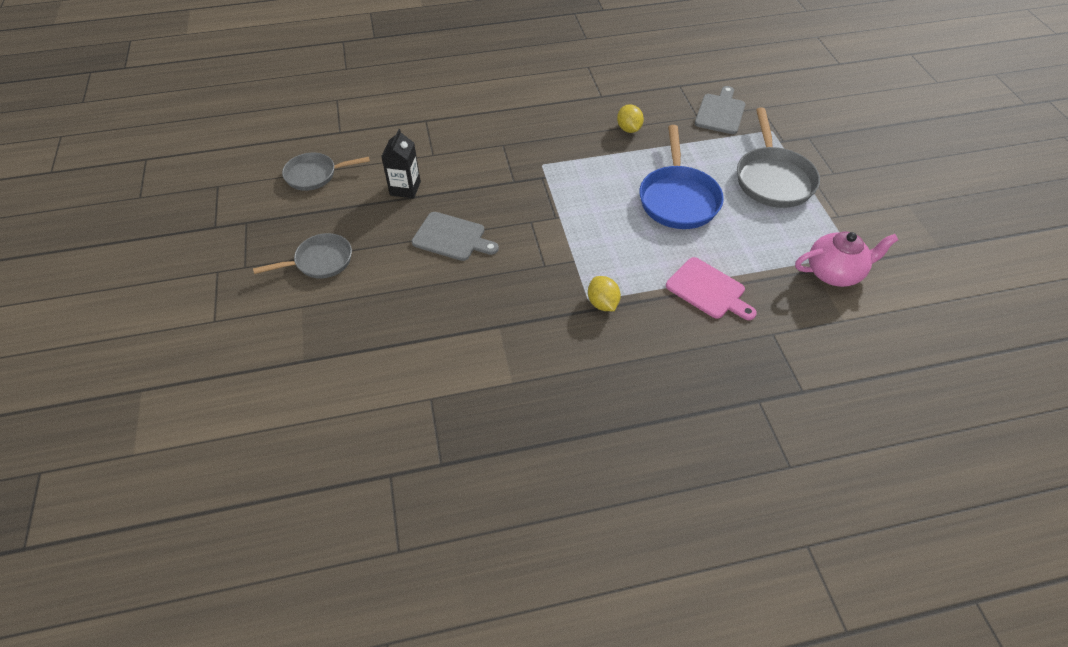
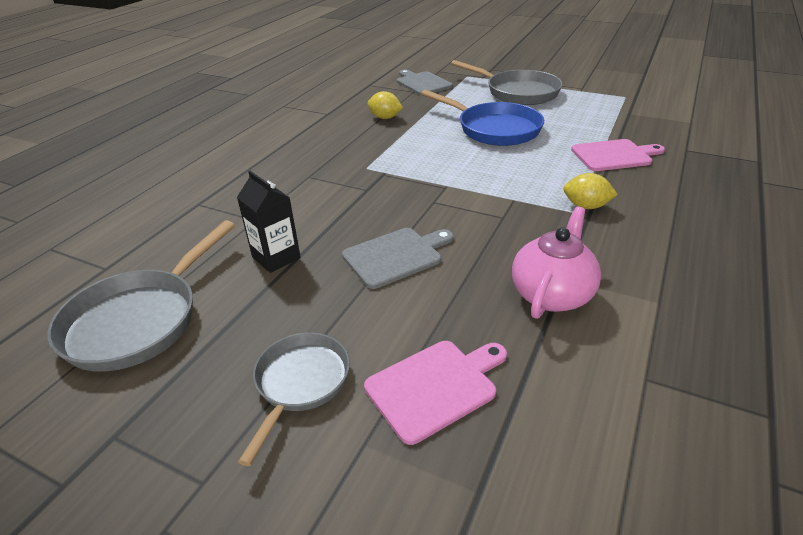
camera: 50 degrees left, 15 degrees down
grey pan [282,152,370,191] -> grey pan [47,220,235,372], size x1.56
pink teapot [795,232,898,287] -> pink teapot moved to [512,207,601,319]
none -> pink cutting board [364,341,507,445]

